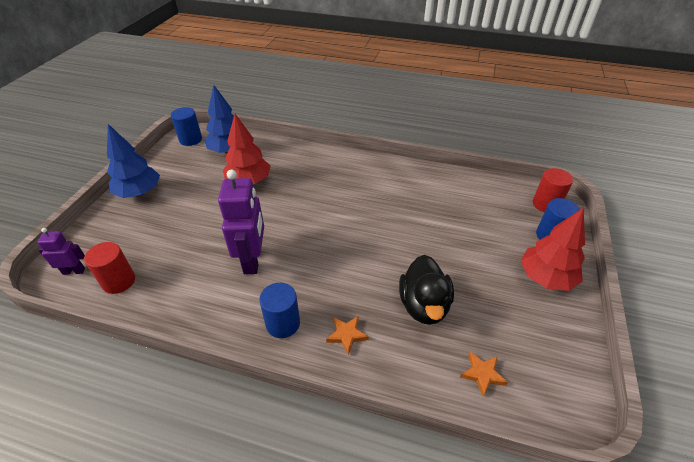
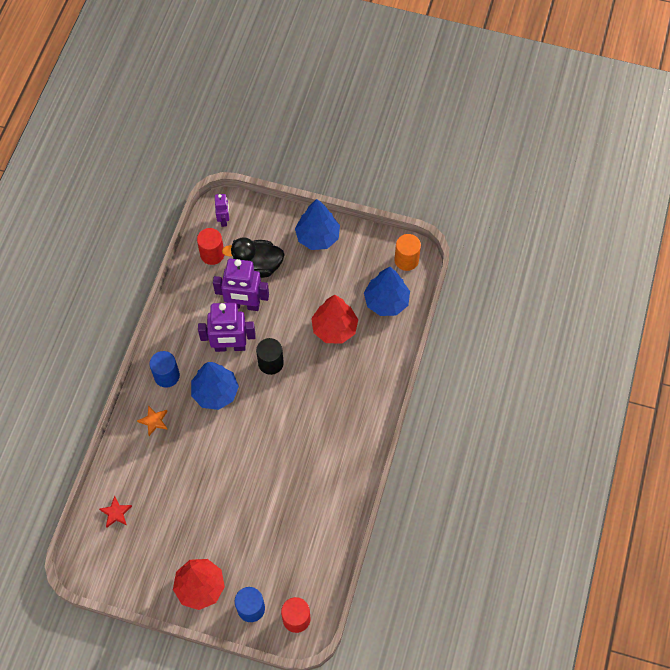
camera: 90 degrees right, 20 degrees up
blue cylinder [171,107,202,146] -> orange cylinder [394,234,421,271]
black duck [399,255,454,325] -> black duck moved to [222,237,285,278]
orange star [460,352,508,397] -> red star [99,496,132,527]
none -> blue tree [191,362,239,410]
none -> purple robot [213,259,269,311]
none -> black cylinder [256,338,284,375]

